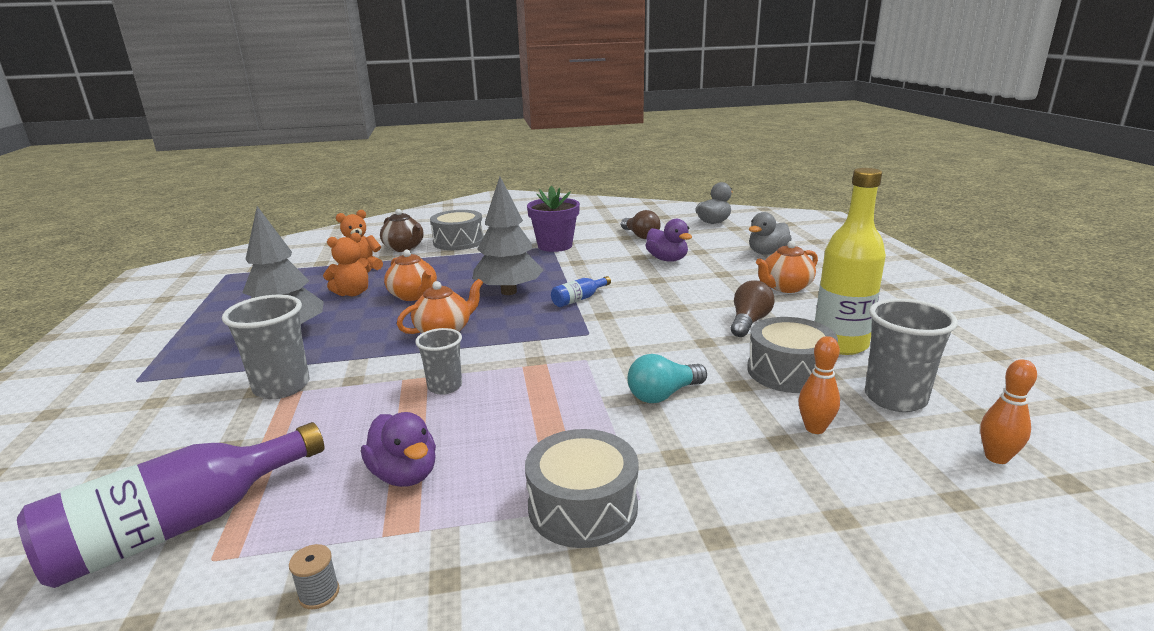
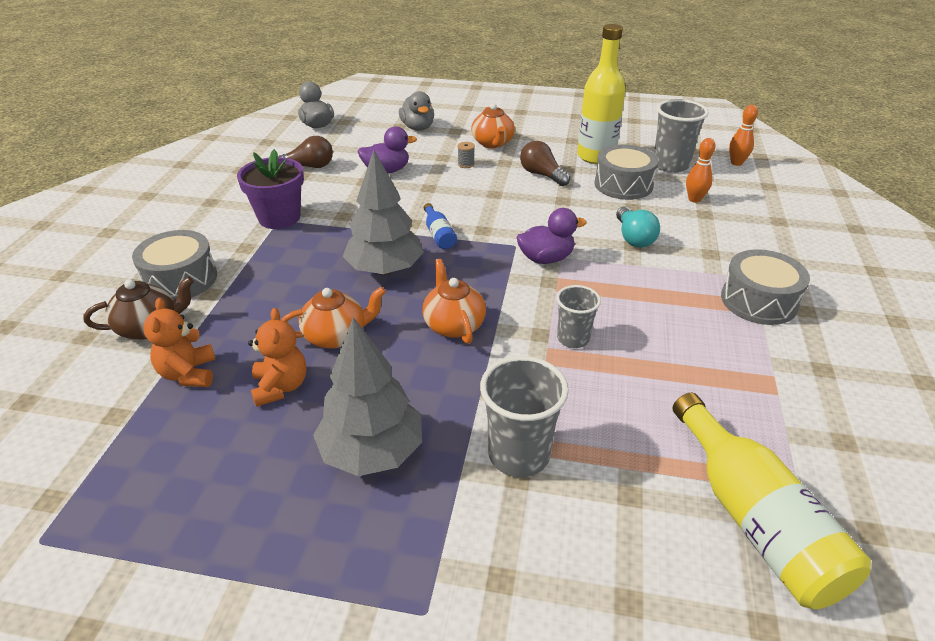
camera: 70 degrees left, 15 degrees up
purple bottle [17,422,324,588] -> yellow bottle [673,393,871,609]
grey spool [289,544,339,609] -> grey spool moved to [458,142,475,168]
purple duck [361,412,436,487] -> purple duck moved to [516,208,587,264]

